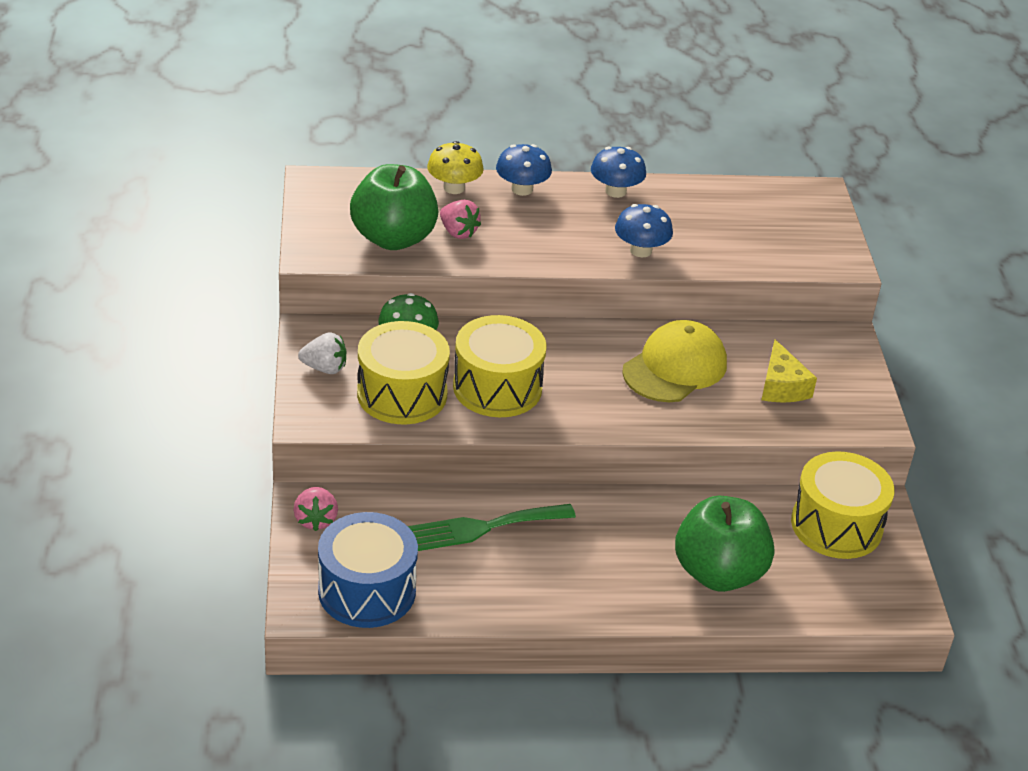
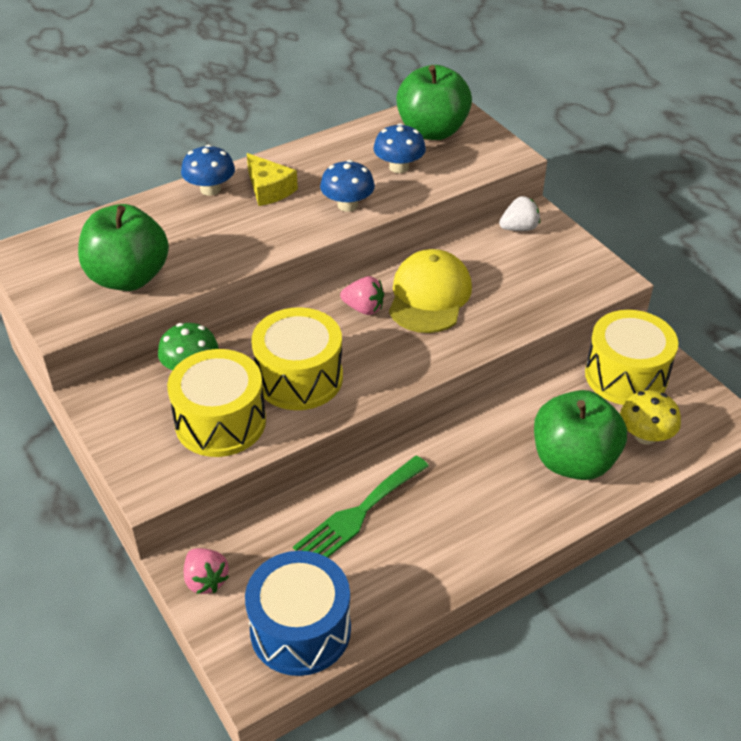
camera: 25 degrees left, 5 degrees up
white strawberry [298,332,347,374] -> white strawberry moved to [499,196,540,231]
yellow mushroom [427,141,484,194] -> yellow mushroom moved to [620,390,681,445]
pink strawberry [440,200,481,239] -> pink strawberry moved to [340,276,384,315]
blue mushroom [591,147,646,198] -> blue mushroom moved to [373,123,426,173]
yellow cheese [761,339,817,403] -> yellow cheese moved to [247,153,298,206]
none -> green apple [396,65,472,140]

